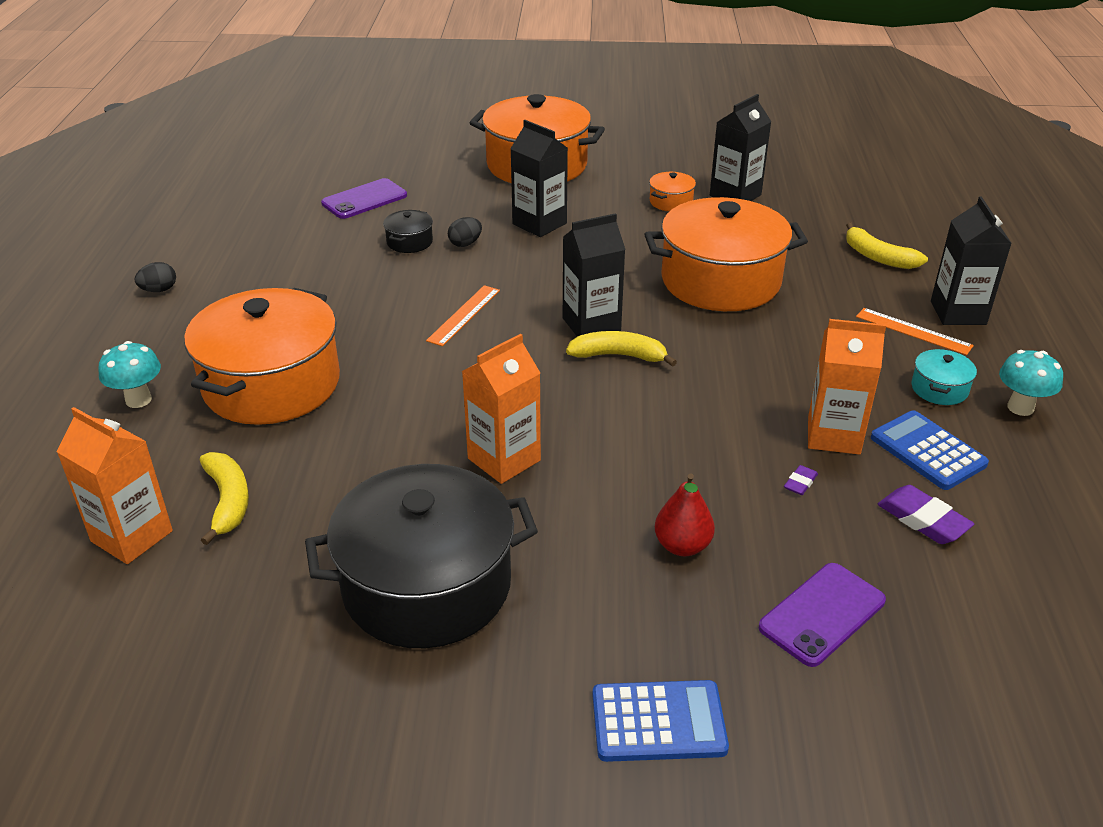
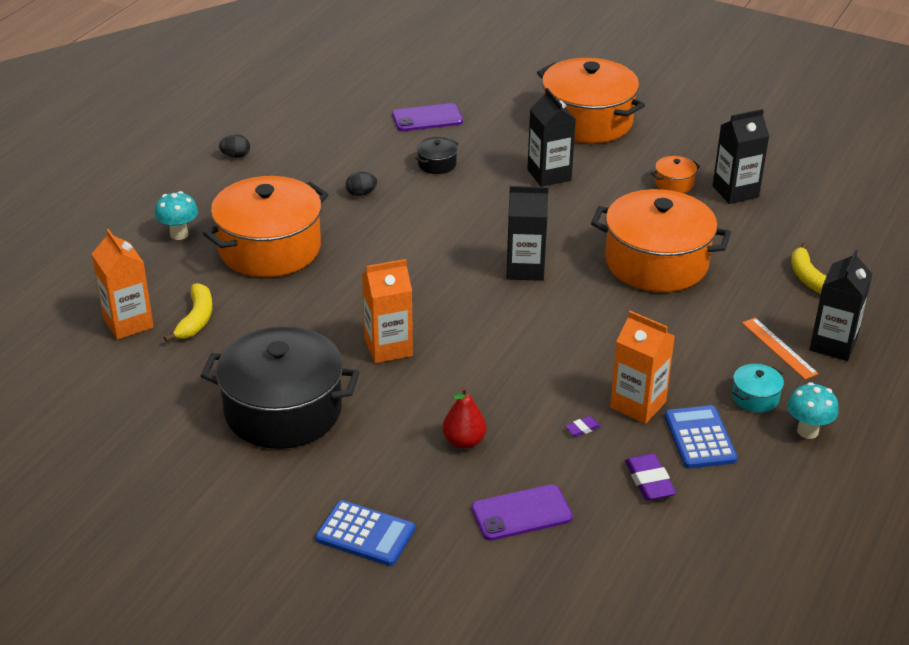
camera: 25 degrees right, 0 degrees up
orange ruler [426,285,500,346] -> none
black egg [448,217,482,247] -> black egg moved to [346,172,377,196]
yellow banana [566,331,677,367] -> none

